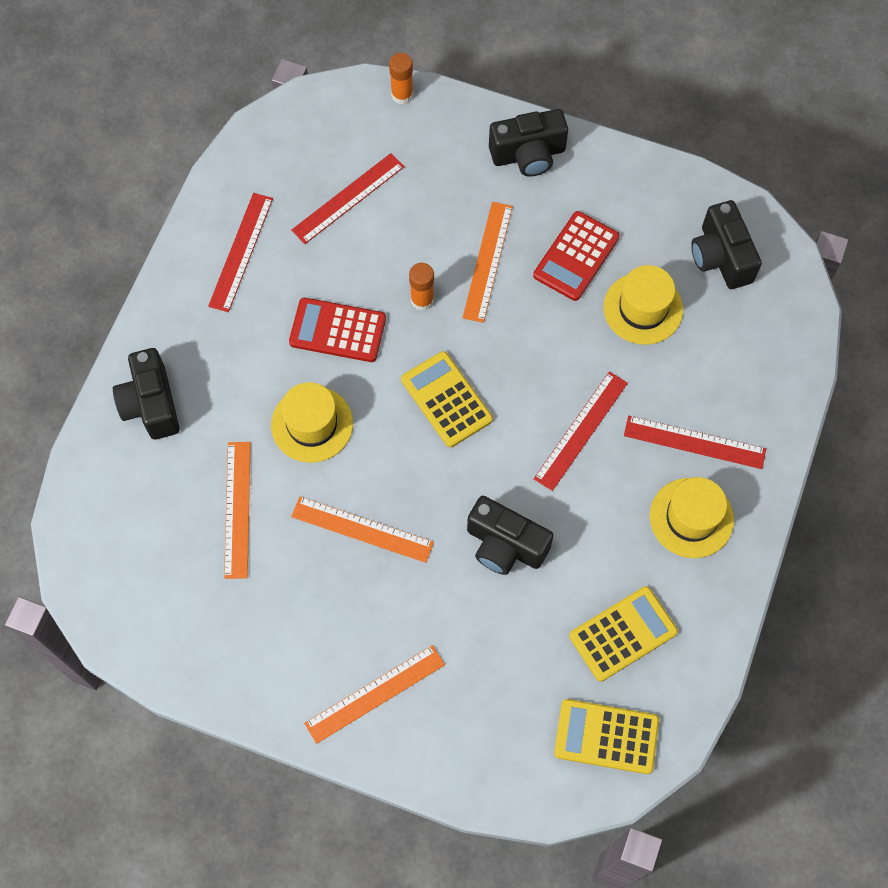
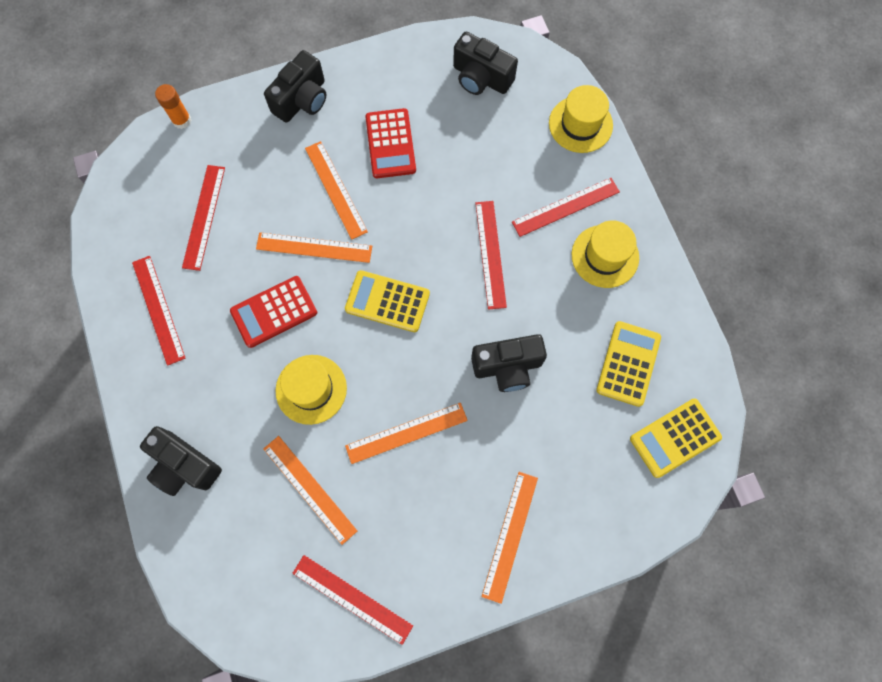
camera: 40 degrees left, 5 degrees up
orange glue stick [409,263,434,311] -> orange ruler [256,232,372,263]
yellow hat [603,265,683,345] -> yellow hat moved to [549,85,613,153]
none -> red ruler [292,555,413,645]

